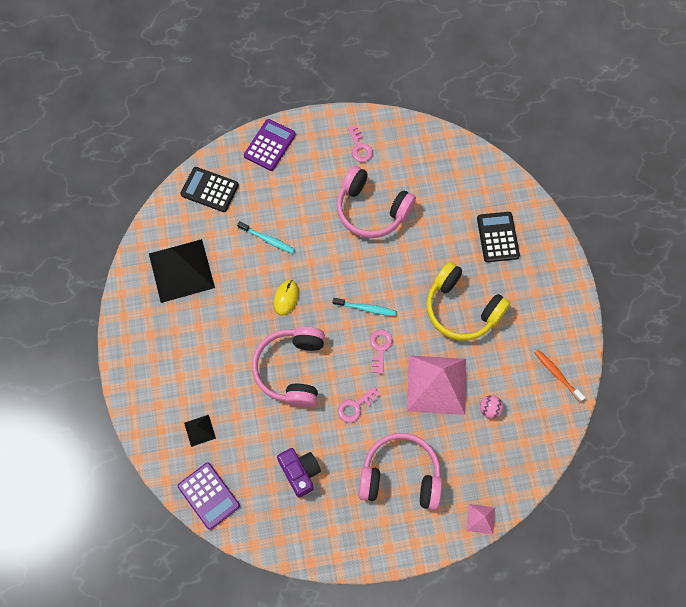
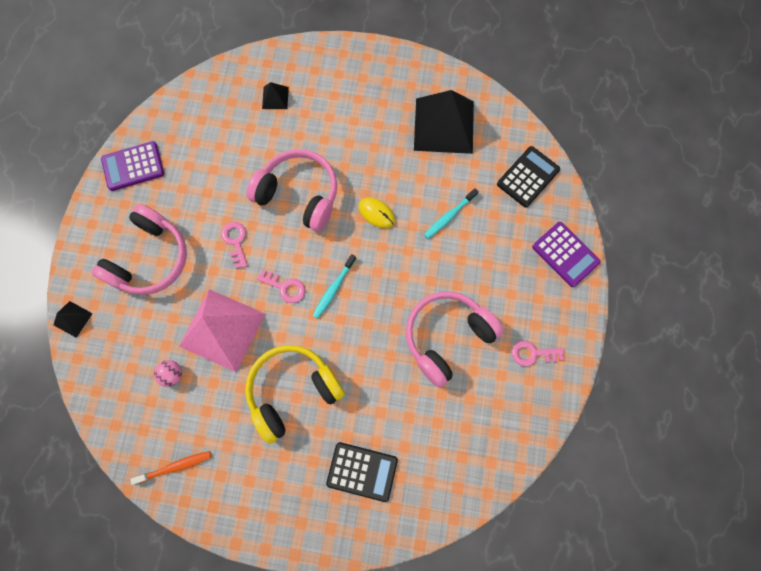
camera: 110 degrees right, 5 degrees up
purple calculator [178,463,240,530] -> purple calculator moved to [101,141,164,191]
purple camera [277,448,321,498] -> none
pink pyramid [467,504,495,534] -> black pyramid [54,301,93,338]

